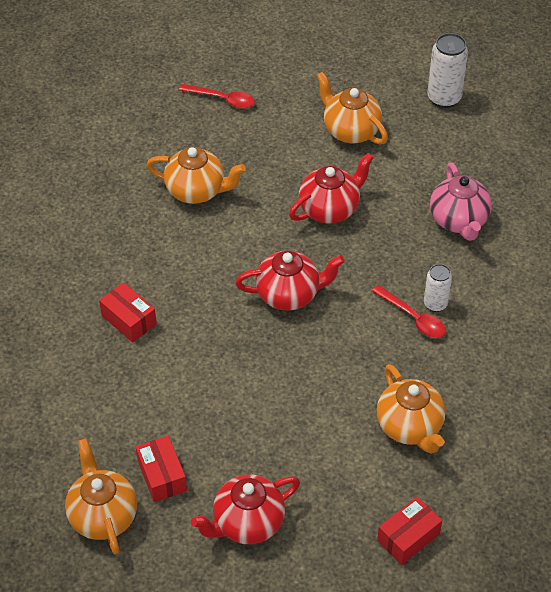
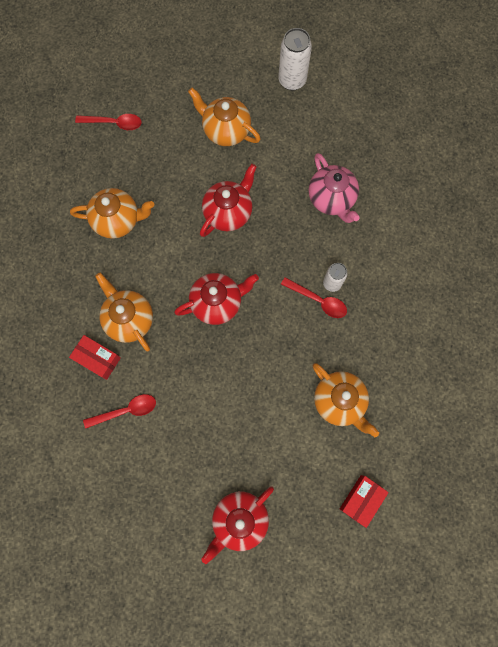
camera: 15 degrees left, 25 degrees up
orange teapot [65,439,137,555] -> orange teapot moved to [95,273,153,351]
red box [136,436,187,502] -> none
none -> red spoon [83,394,156,429]

